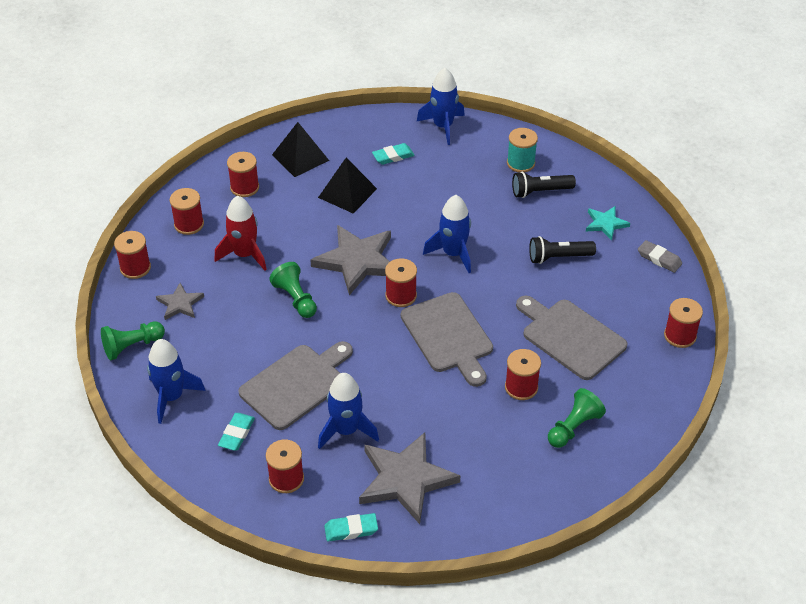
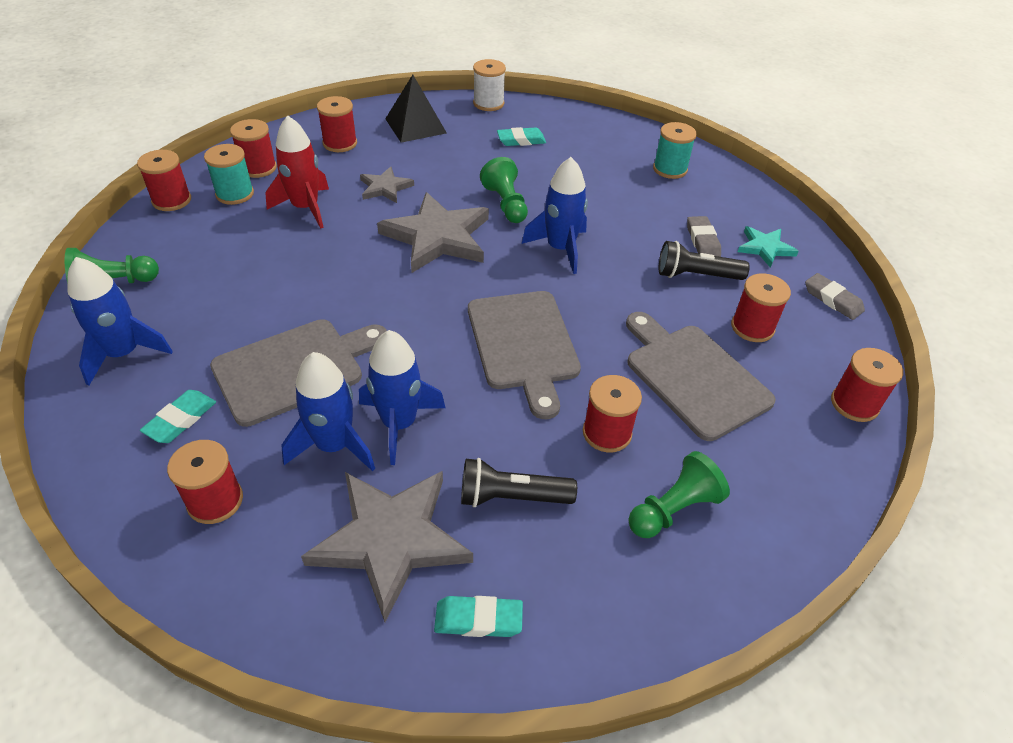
camera: 10 degrees right, 0 degrees up
grey star [156,283,204,320] -> grey star moved to [360,166,414,203]
green pawn [269,262,317,318] -> green pawn moved to [480,157,528,223]
black pyramid [318,158,377,214] -> none
turquoise eraser [324,513,378,542] -> turquoise eraser moved to [434,596,523,637]
red spool [385,258,417,307] -> red spool moved to [731,274,791,342]
blue rocket [417,68,465,145] -> blue rocket moved to [359,330,446,465]
black flashlight [512,172,576,198] -> black flashlight moved to [461,458,577,507]
none -> turquoise spool [204,144,254,205]
none -> white spool [473,59,506,111]
none -> grey eraser [687,216,721,257]

